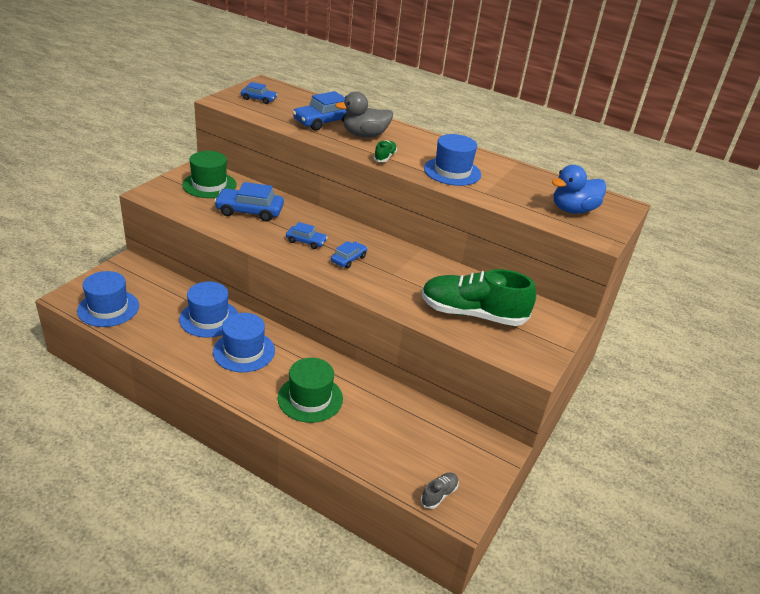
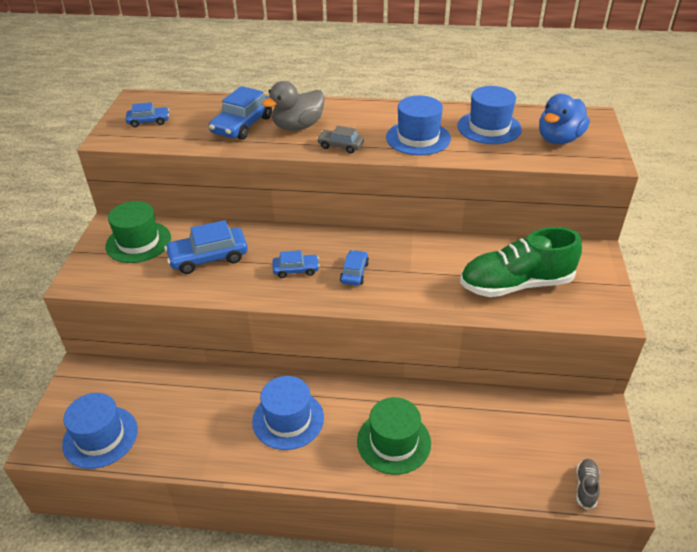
camera: 20 degrees left, 5 degrees up
blue hat [179,281,238,338] -> blue hat moved to [458,86,522,144]
green shoe [374,140,397,162] -> grey car [317,126,364,153]

